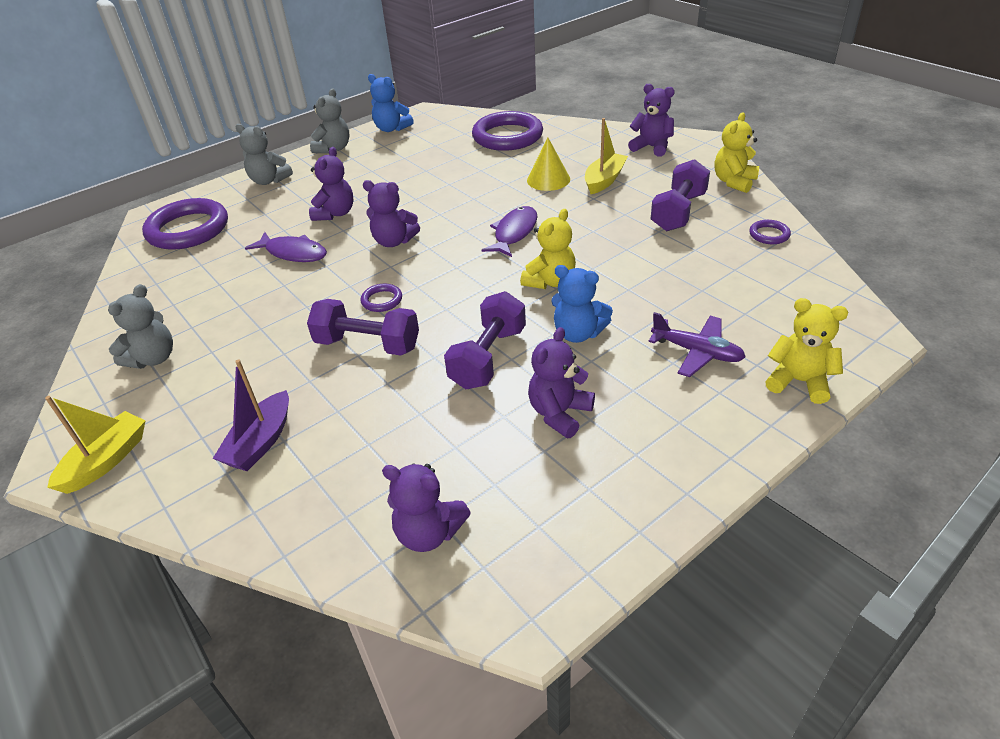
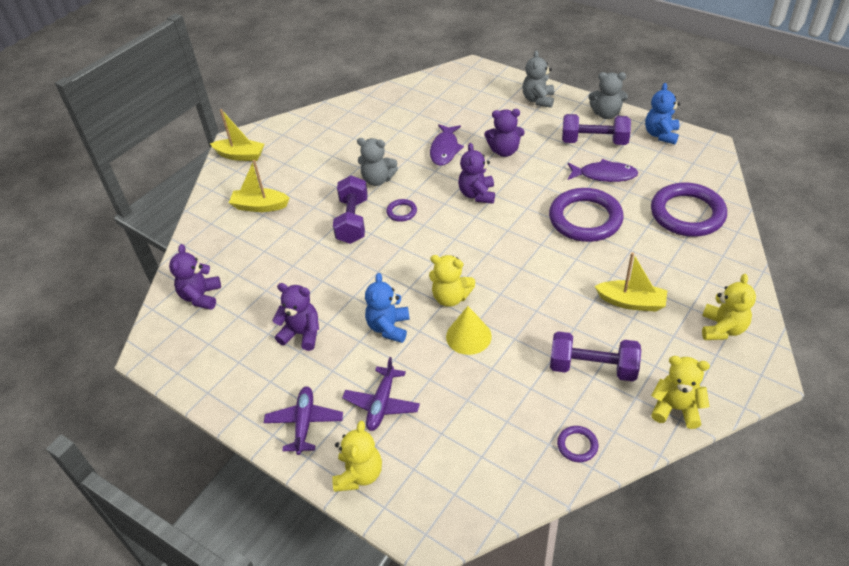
camera: 75 degrees right, 5 degrees up
grey teddy bear [108,284,173,369] -> grey teddy bear moved to [357,138,398,186]
purple ring [142,198,228,250] -> purple ring moved to [549,188,624,242]
purple boat [213,359,289,471] -> yellow boat [229,160,289,212]
purple dumbbell [444,291,526,389] -> purple dumbbell moved to [562,114,631,145]
purple fish [482,206,538,257] -> purple fish moved to [568,159,638,182]
yellow cone [527,138,570,191] -> yellow cone moved to [446,306,492,355]
purple teddy bear [628,84,675,157] -> yellow teddy bear [702,274,756,340]
none -> purple plane [264,386,343,455]

